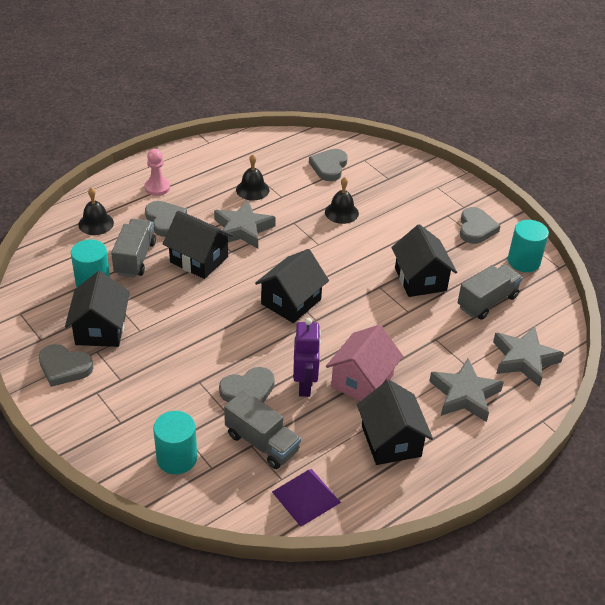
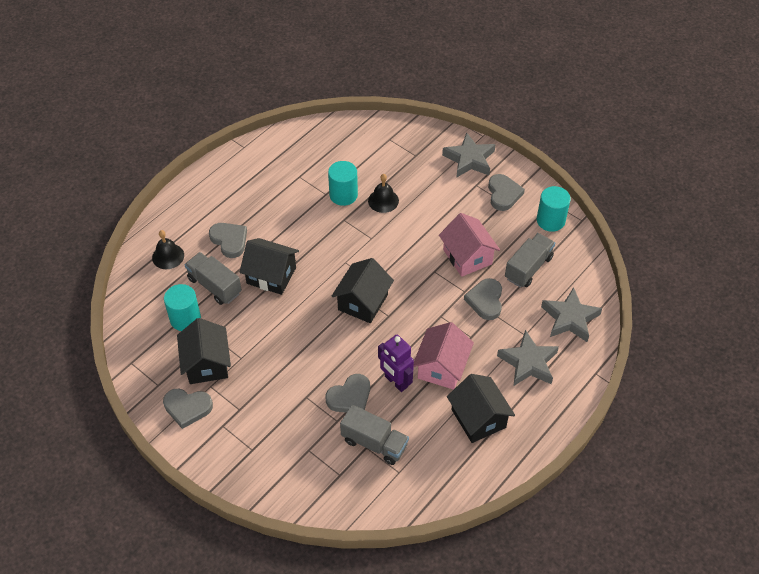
camera: 10 degrees left, 10 degrees up
grey truck [111,219,156,277] -> grey truck turned 45 degrees counterclockwise [185,252,242,305]
pink pawn [144,149,170,196] -> none
turquoise cylinder [153,411,197,474] -> turquoise cylinder moved to [328,161,358,206]
grey star [214,200,276,249] -> grey star moved to [442,132,496,178]
black bell [236,154,270,200] -> none
purple pyramid [272,469,341,527] -> none
purple robot [293,318,321,397] -> purple robot turned 150 degrees clockwise [378,335,414,392]
grey heart [309,149,348,181] -> grey heart moved to [464,278,502,320]
black house [391,224,457,297] -> pink house [439,213,500,277]

